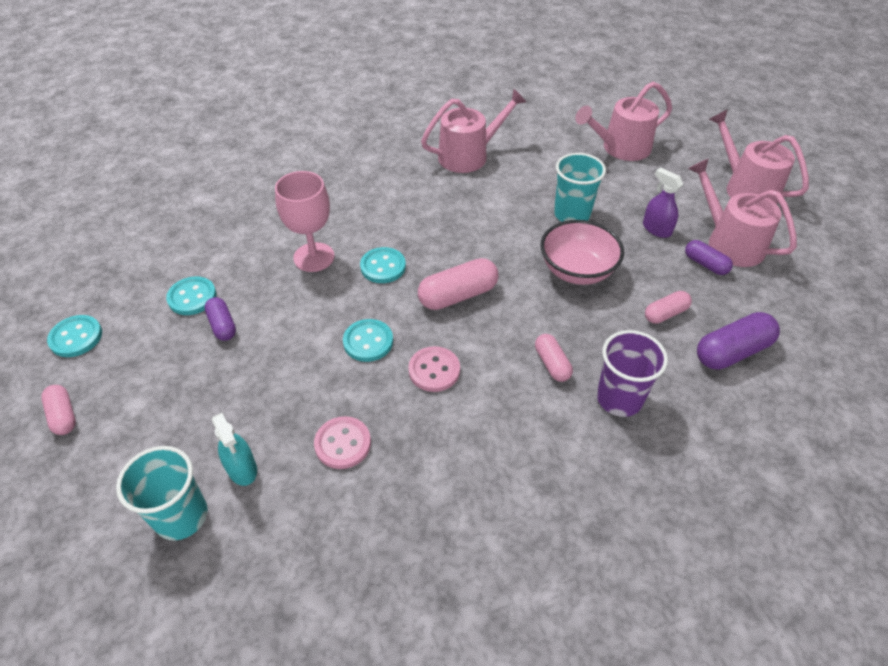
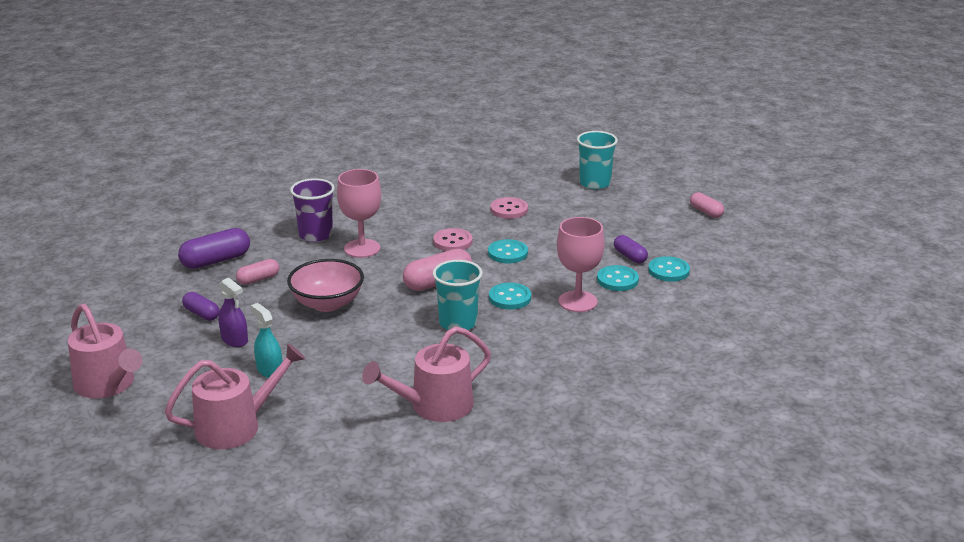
camera: 175 degrees right, 20 degrees down
turquoise button [47,315,102,357] -> turquoise button moved to [597,265,639,291]
turquoise spray bottle [212,413,257,486] -> turquoise spray bottle moved to [251,303,282,378]
pink capsule [535,334,573,382] -> pink goblet [337,169,381,258]
turquoise cup [554,153,606,222] -> turquoise cup moved to [433,260,483,330]
pink watering can [688,158,797,267] -> none

